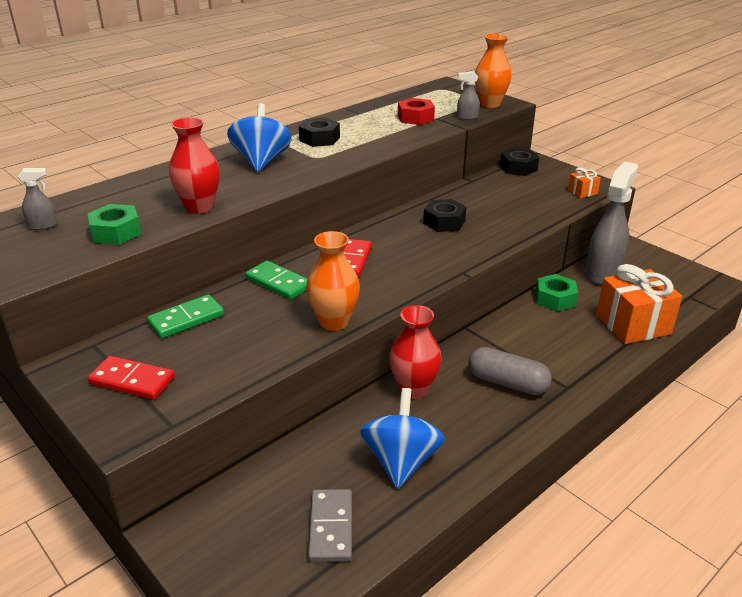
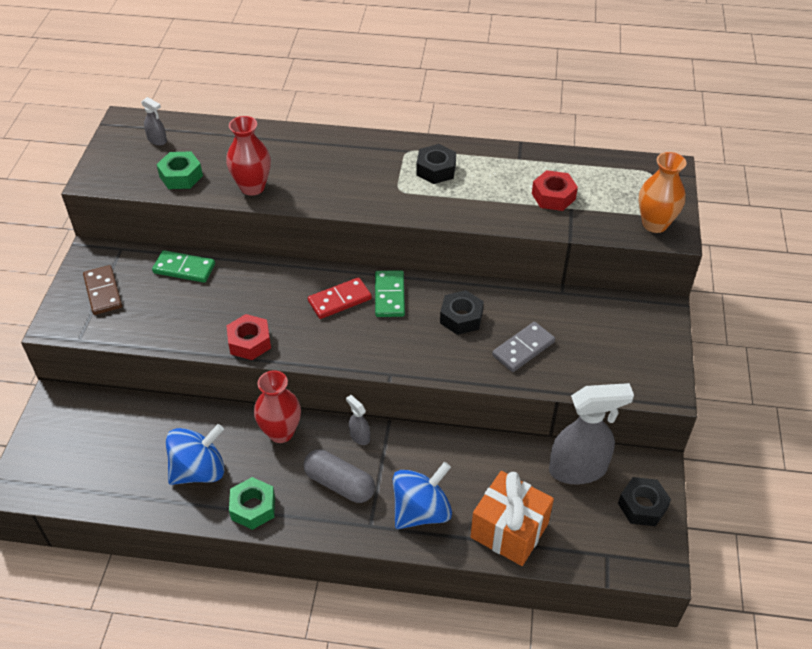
camera: 50 degrees right, 15 degrees up
red domino [88,356,175,400] -> brown domino [83,265,122,315]
blue spinning top [227,103,292,172] -> blue spinning top moved to [393,462,452,529]
green domino [245,261,307,300] -> green domino moved to [375,270,405,317]
orange vase [306,231,360,331] -> red nut [226,314,271,360]
grey domino [308,489,352,562] -> grey domino moved to [492,322,555,372]
grey spray bottle [457,71,480,120] -> grey spray bottle moved to [346,395,370,445]
grey capsule [468,347,552,395] -> grey capsule turned 45 degrees counterclockwise [303,449,375,503]
black nut [500,148,539,176] -> black nut moved to [618,477,671,526]
green nut [535,274,578,312] -> green nut moved to [229,477,275,530]
orange gift [568,167,601,198] -> none

